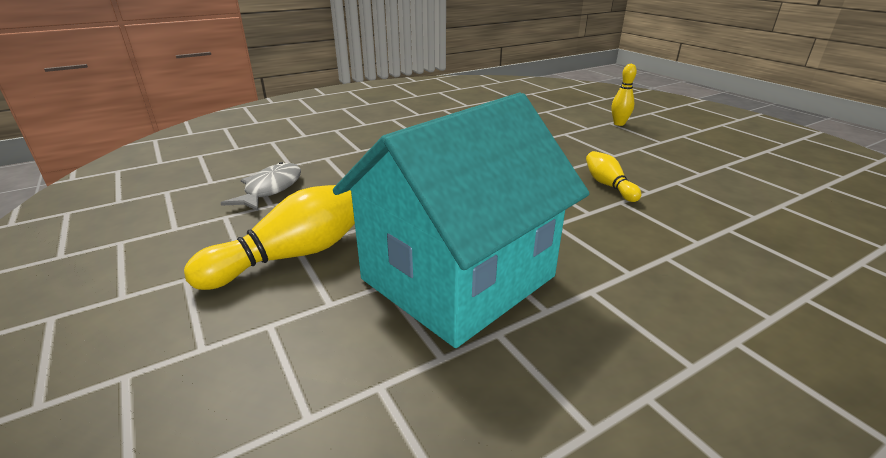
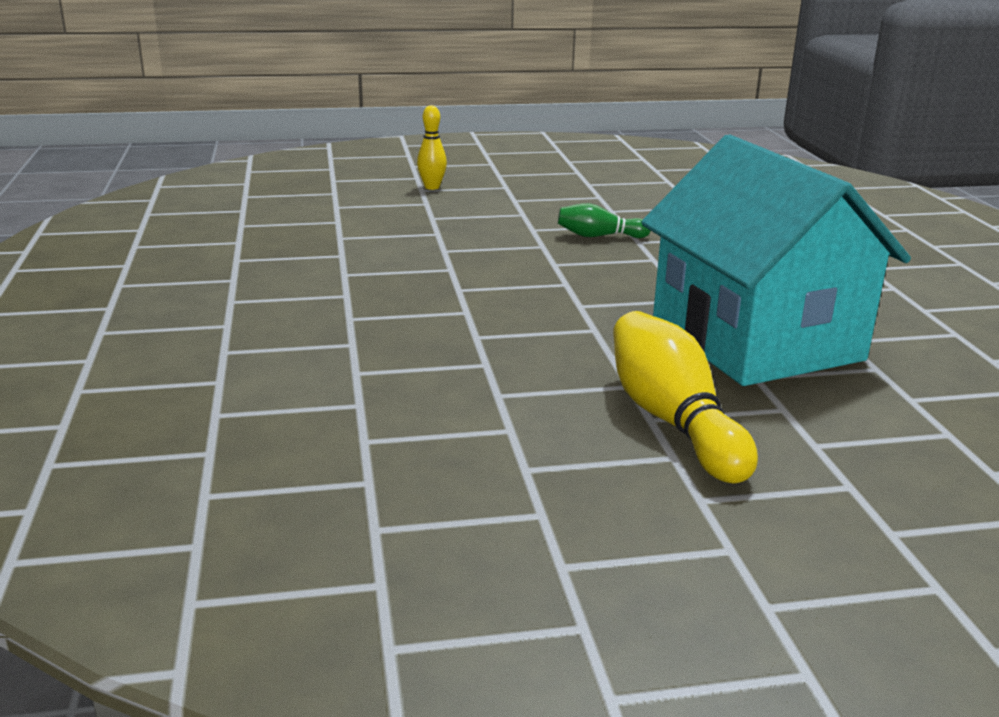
camera: 70 degrees left, 5 degrees down
grey fish [221,162,301,211] -> none
yellow bowling pin [586,151,641,202] -> green bowling pin [558,203,651,238]

